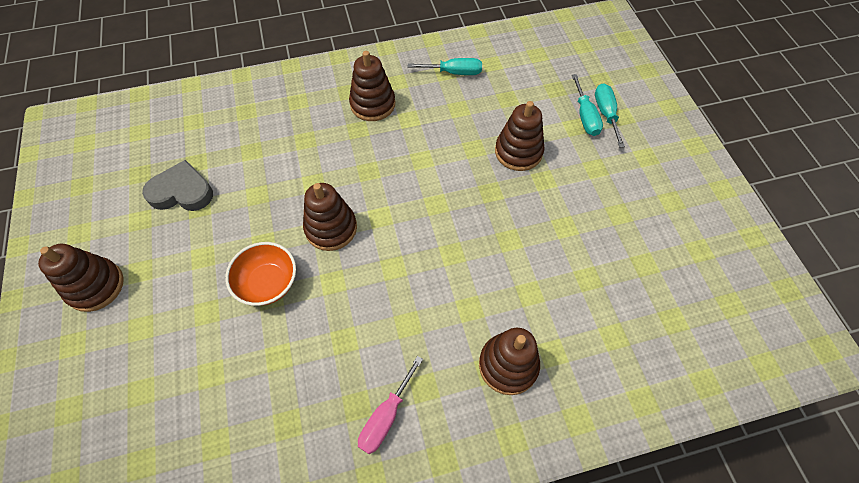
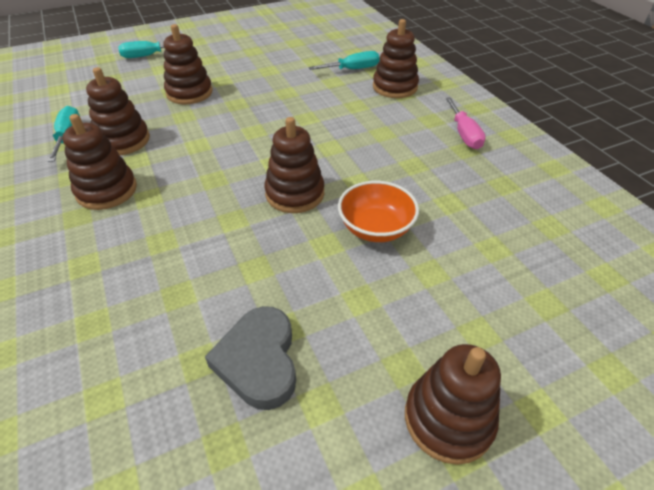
camera: 100 degrees left, 15 degrees down
pink screwdriver [358,356,423,454] -> pink screwdriver turned 60 degrees clockwise [445,97,486,149]
turquoise screwdriver [572,74,603,136] -> turquoise screwdriver moved to [309,51,380,70]
none -> brown stacking toy [86,67,150,155]

